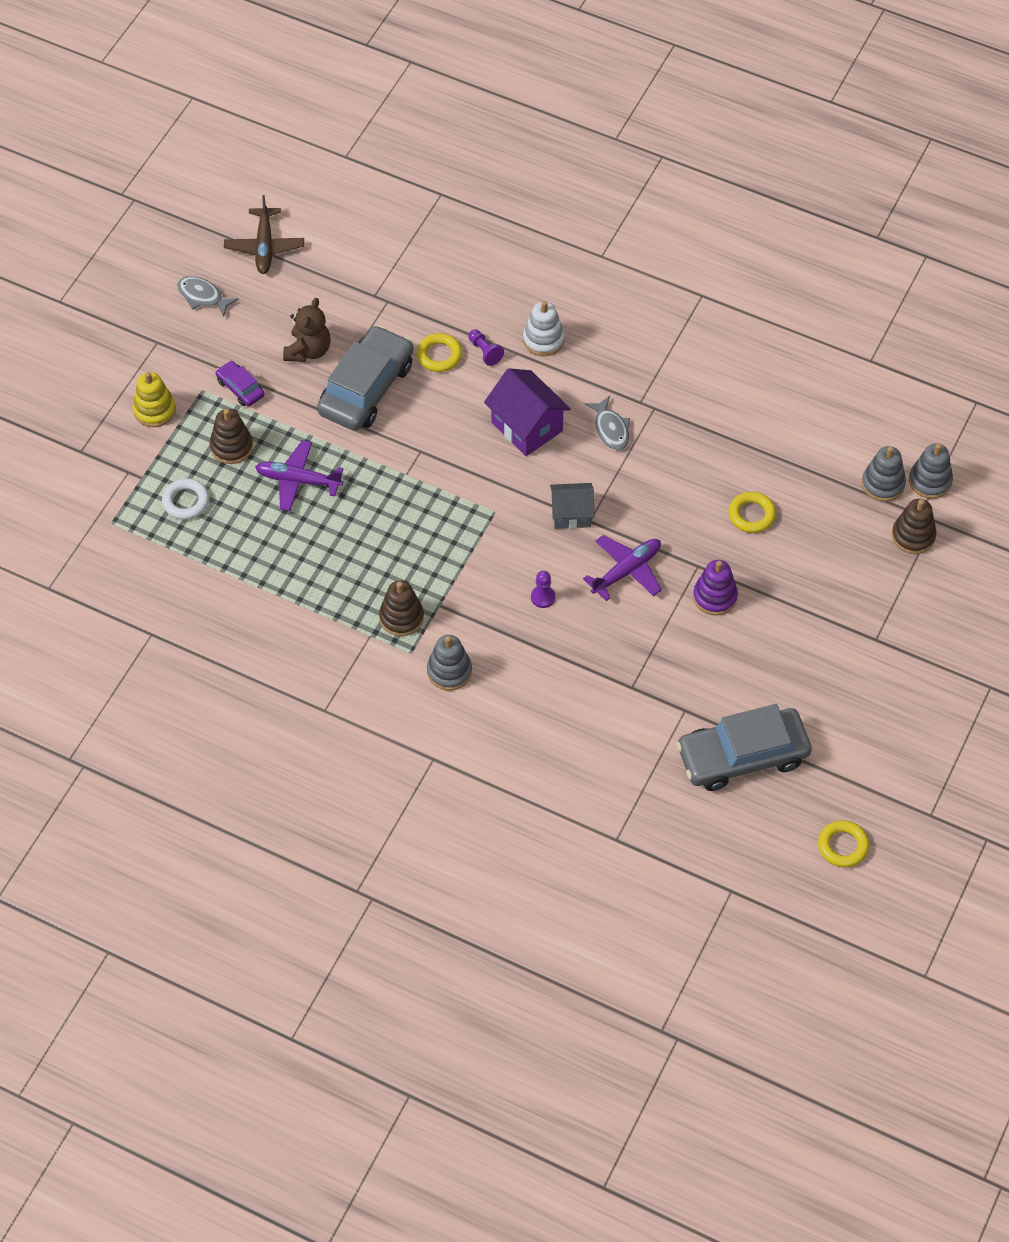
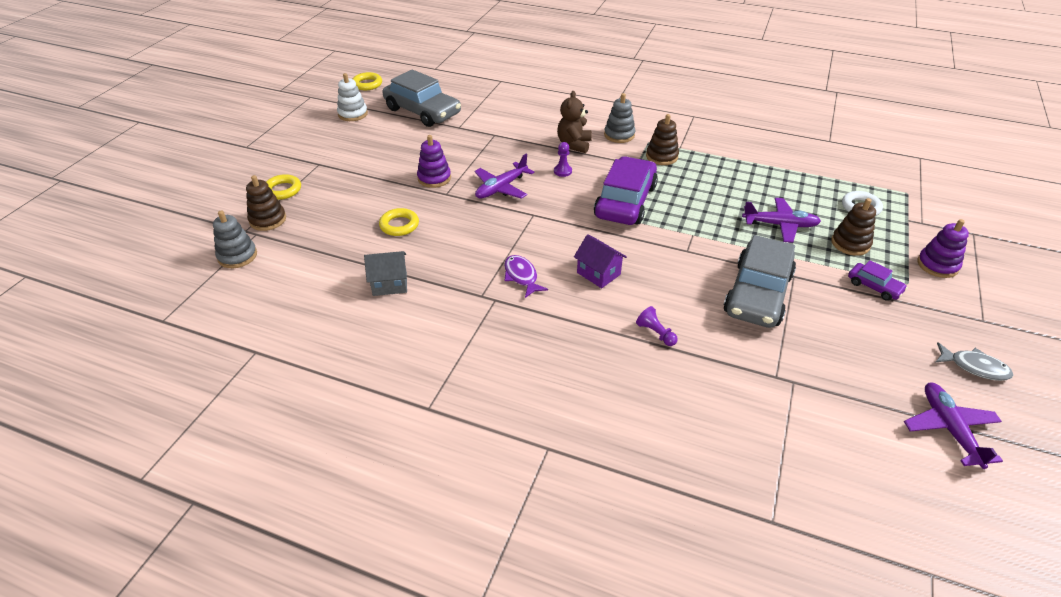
camera: 175 degrees right, 15 degrees down
yellow stacking toy [133,372,176,427] -> purple stacking toy [917,219,969,278]
brown plane [224,195,304,274] -> purple plane [904,383,1003,469]
brown teddy bear [283,298,331,362] -> brown teddy bear moved to [557,91,592,153]
yellow ring [416,333,462,372] -> yellow ring moved to [266,174,301,200]
purple house [484,368,571,456] -> purple house [574,234,627,288], size x0.66
white stacking toy [523,301,565,356] -> white stacking toy moved to [337,73,368,121]
grey house [550,483,595,529] -> grey house moved to [364,251,407,296]
grey fish [585,396,630,450] -> purple fish [504,255,548,298]
grey car [676,704,812,791] -> grey car turned 60 degrees clockwise [383,69,461,127]
grey stacking toy [862,446,906,502] -> none
none -> purple car [594,156,658,225]

